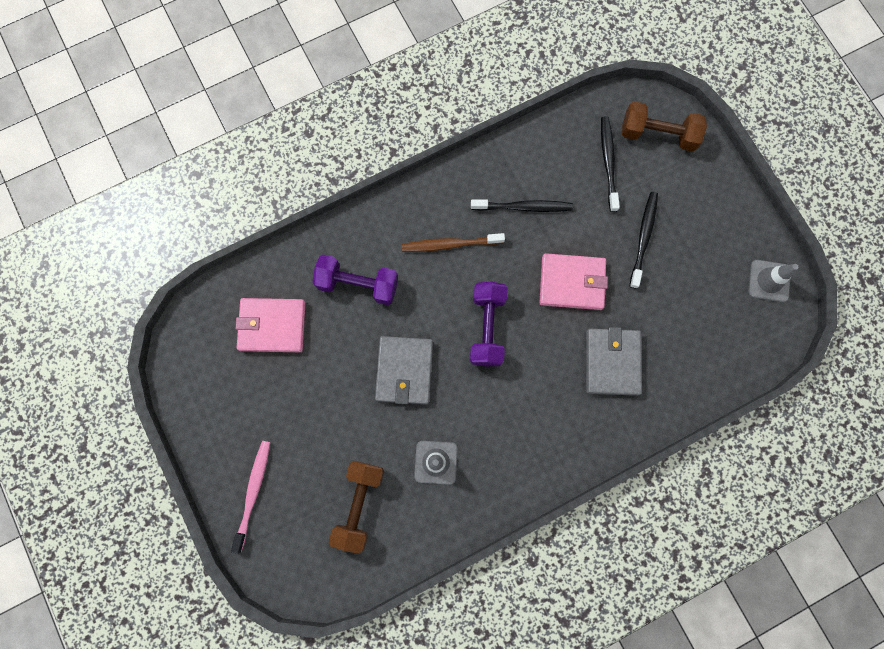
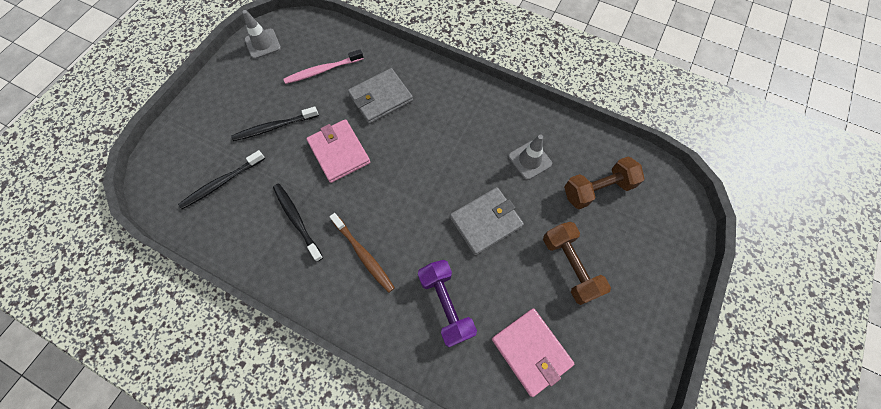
camera: 125 degrees left, 10 degrees down
pink toothbrush [231,441,270,554] -> pink toothbrush moved to [283,49,364,84]
purple dumbbell [470,282,508,366] -> none
brown dumbbell [622,101,707,152] -> brown dumbbell moved to [543,222,611,305]

